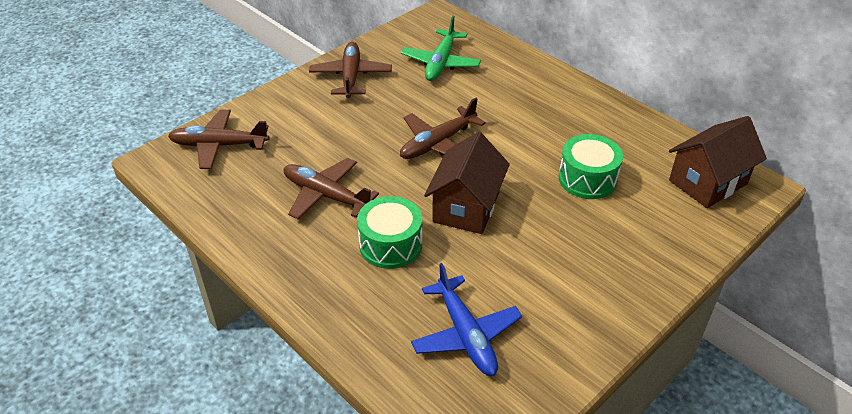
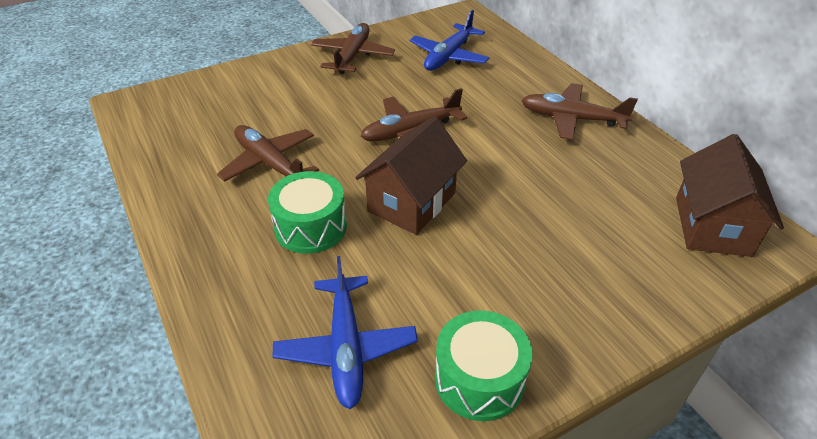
camera: 15 degrees right, 0 degrees up
brown plane [168,110,270,169] -> brown plane moved to [521,83,638,140]
green plane [401,16,481,81] -> blue plane [410,10,489,71]
green drum [559,134,623,199] -> green drum moved to [435,310,533,421]
brown house [669,116,767,208] -> brown house turned 60 degrees counterclockwise [676,134,784,257]

